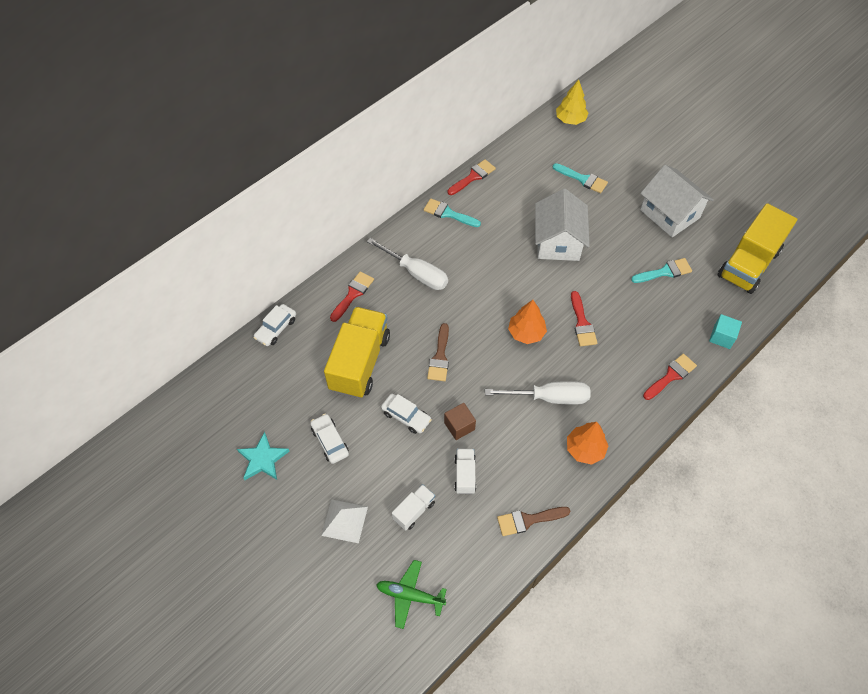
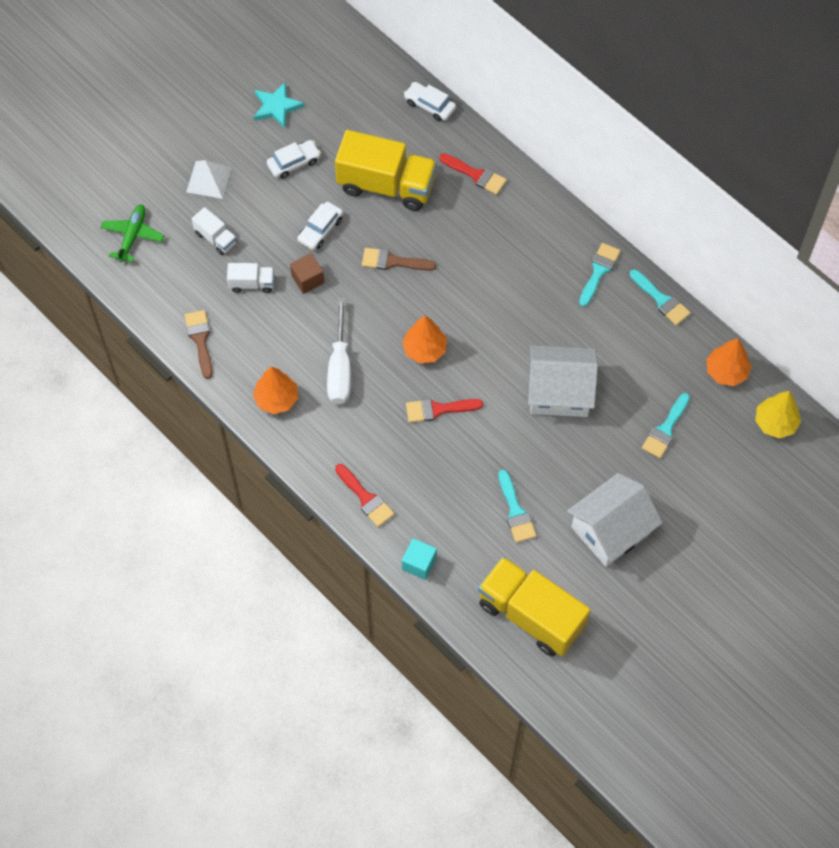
camera: 90 degrees right, 5 degrees up
white screwdriver [367,238,448,290] -> none
red brush [448,159,496,195] -> turquoise brush [630,269,691,326]
none -> orange tree [706,338,751,386]

